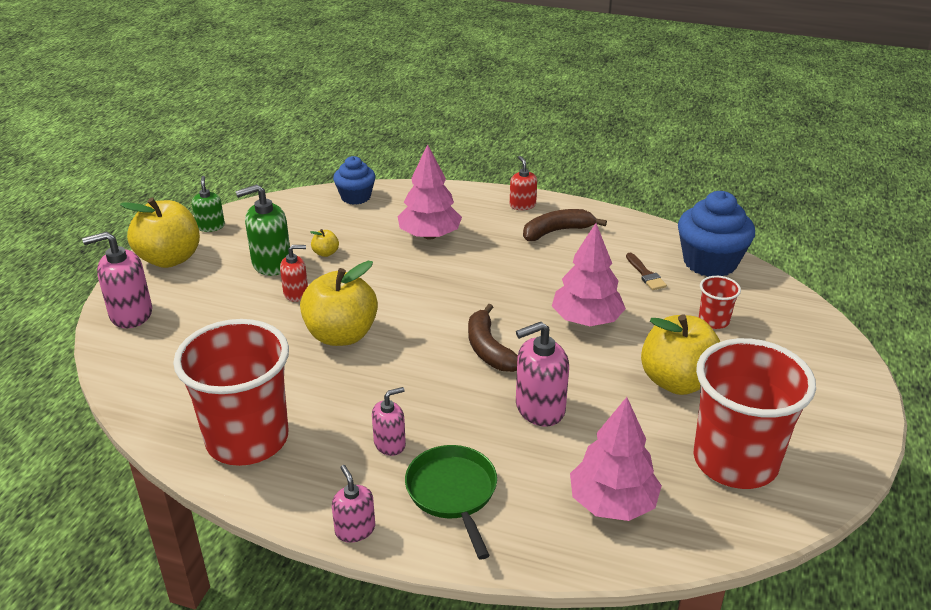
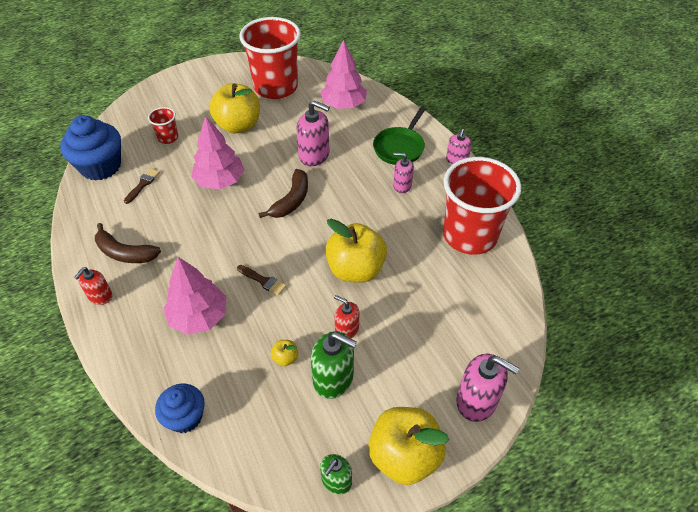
camera: 135 degrees left, 15 degrees up
none -> brown brush [237,265,286,296]

